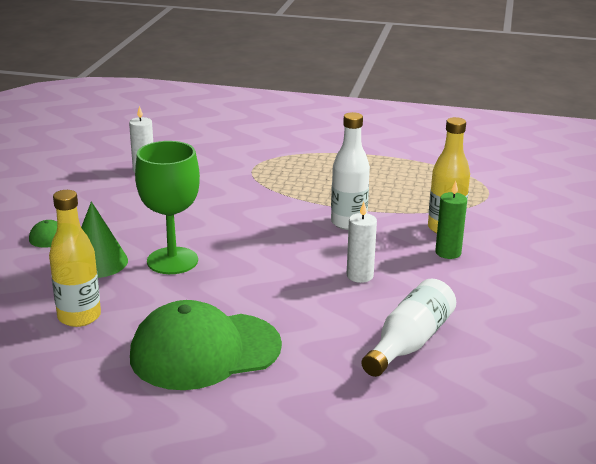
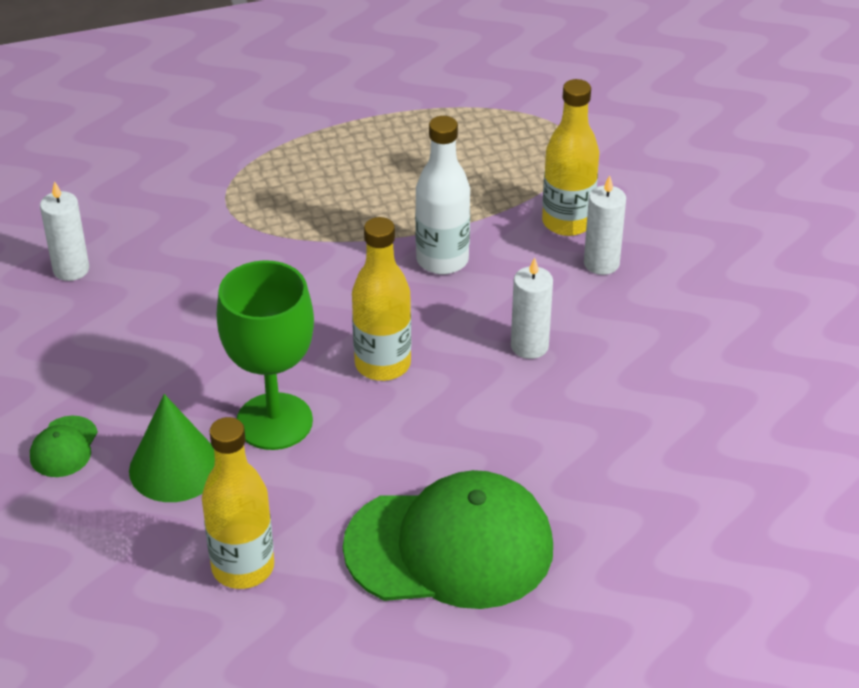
camera: 30 degrees left, 15 degrees up
green cap [130,300,282,390] -> green cap turned 135 degrees counterclockwise [343,470,553,609]
white bottle [362,279,456,377] -> none
green candle [435,181,467,259] -> white candle [584,175,626,275]
none -> yellow bottle [352,217,411,381]

